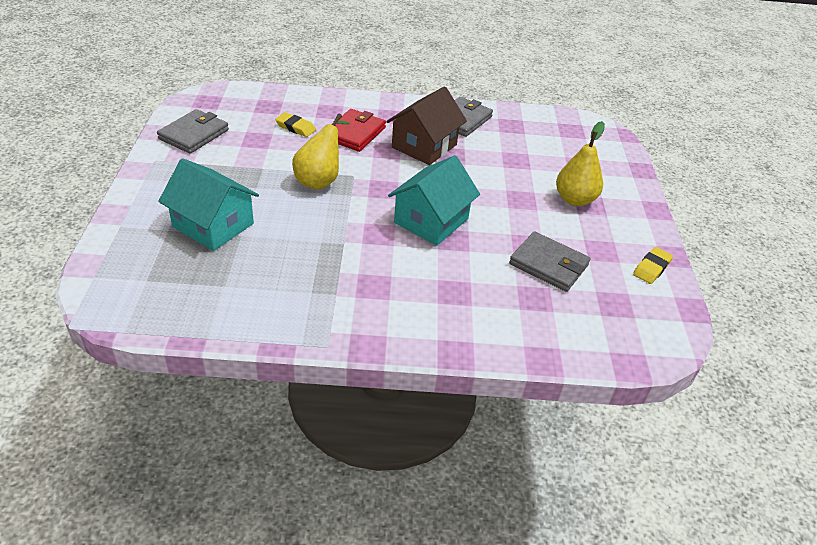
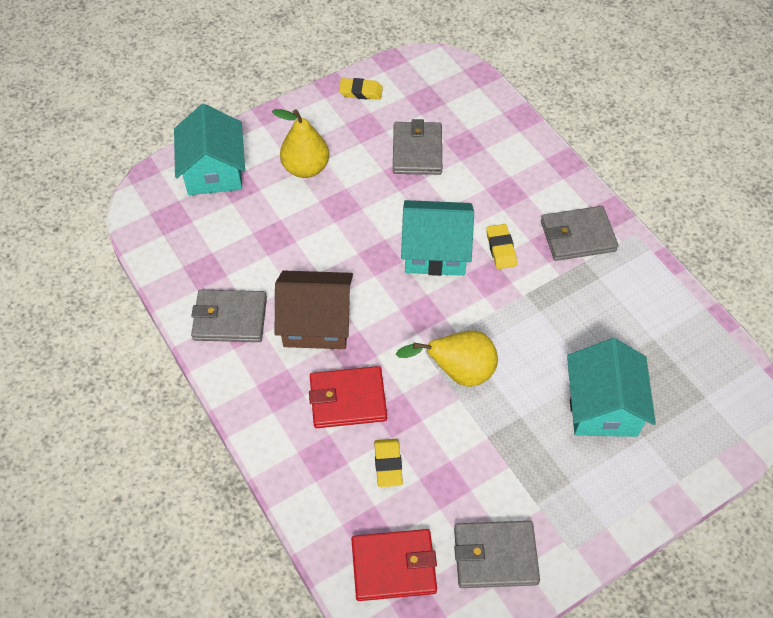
camera: 120 degrees left, 15 degrees up
none -> turquoise house [174,104,245,195]
none -> red wallet [351,529,437,601]
none -> yellow eraser [486,224,517,269]
none -> grey wallet [541,206,618,261]

